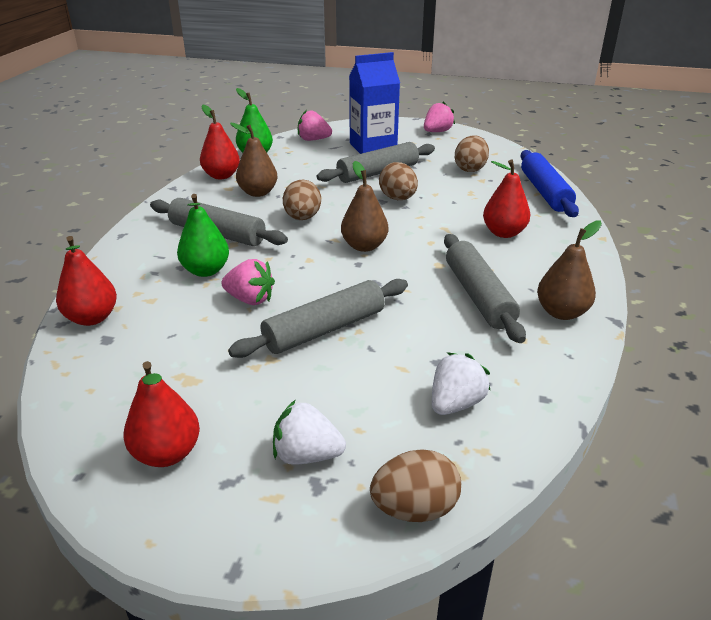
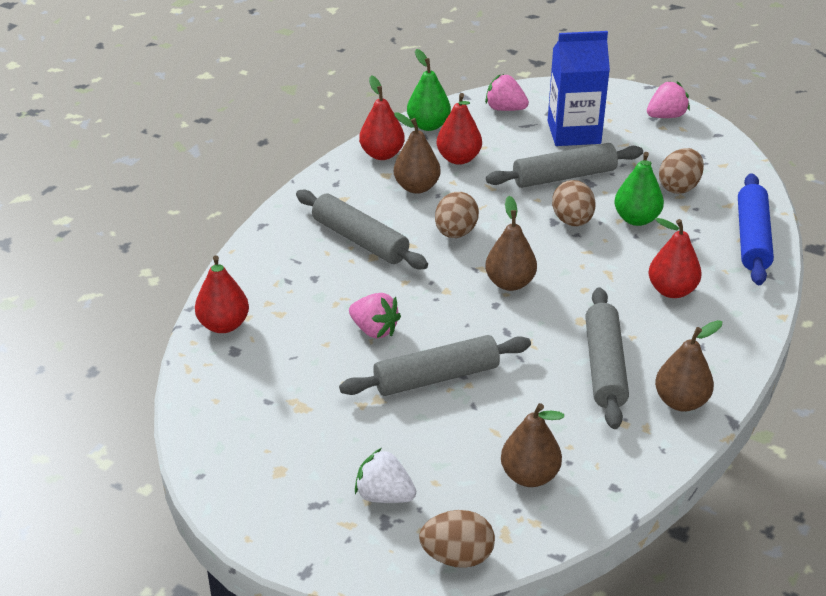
camera: 15 degrees right, 5 degrees up
red pear [124,361,200,467] -> red pear moved to [437,93,482,165]
green pear [177,194,229,277] -> green pear moved to [614,152,664,226]
white strawberry [432,352,491,415] -> brown pear [501,403,564,487]

